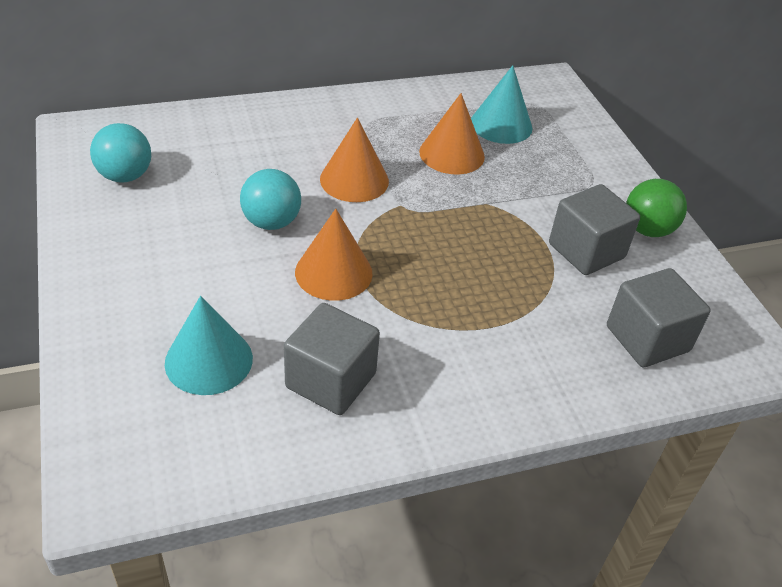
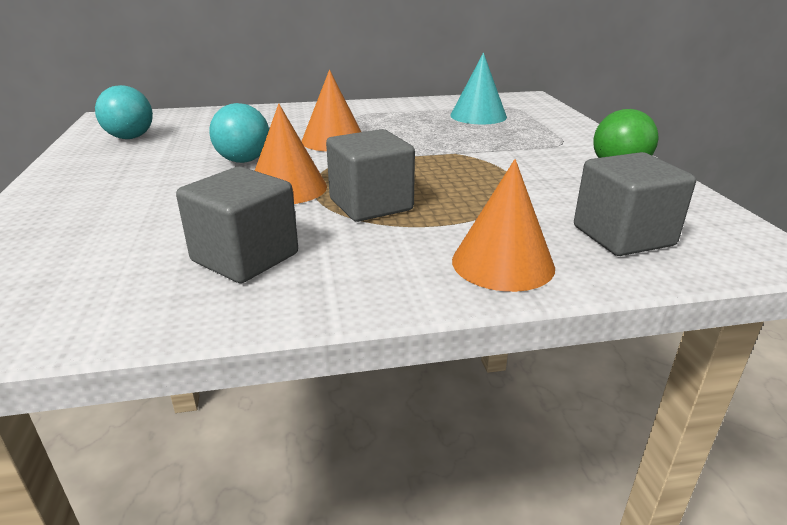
camera: 10 degrees right, 15 degrees down
turquoise cone [165,296,253,395] -> none
orange cone [419,93,485,174] -> orange cone moved to [452,159,555,292]
grey cube [549,184,640,275] -> grey cube moved to [326,129,415,222]

